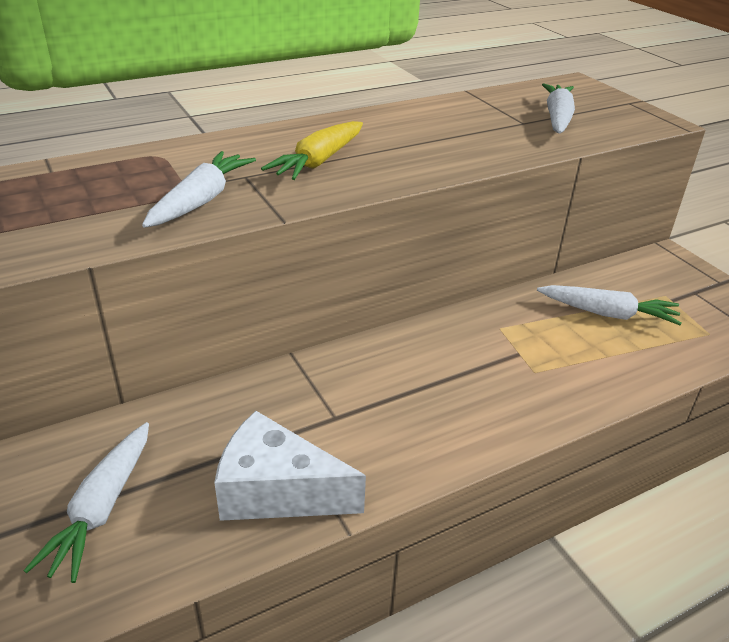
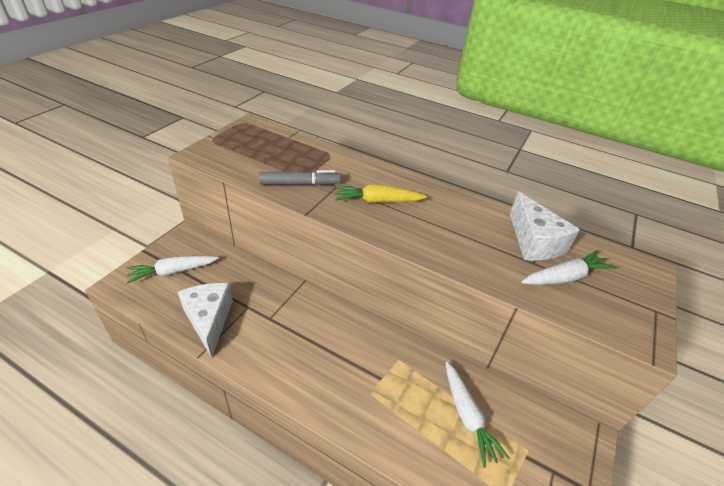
camera: 55 degrees right, 5 degrees up
white carrot [142,151,256,228] -> grey marker [259,170,341,185]
none -> white cheese [510,192,580,261]

